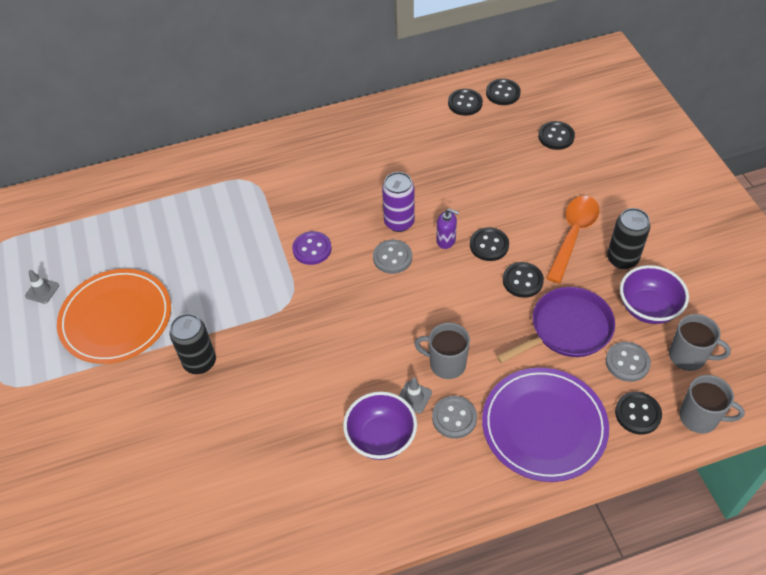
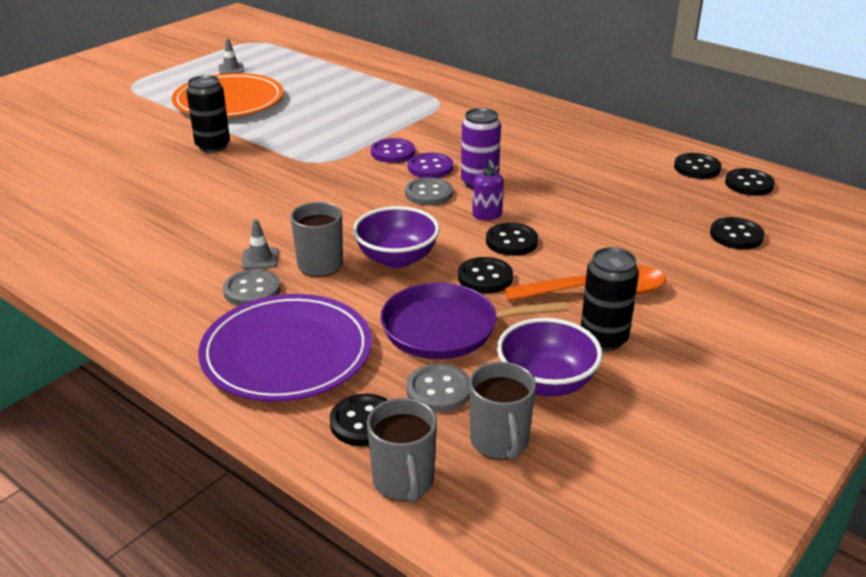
camera: 55 degrees right, 20 degrees down
purple bowl [343,391,417,460] -> purple bowl moved to [353,206,440,268]
purple pan [497,287,615,363] -> purple pan turned 150 degrees clockwise [380,283,569,359]
none -> purple button [408,153,453,178]

